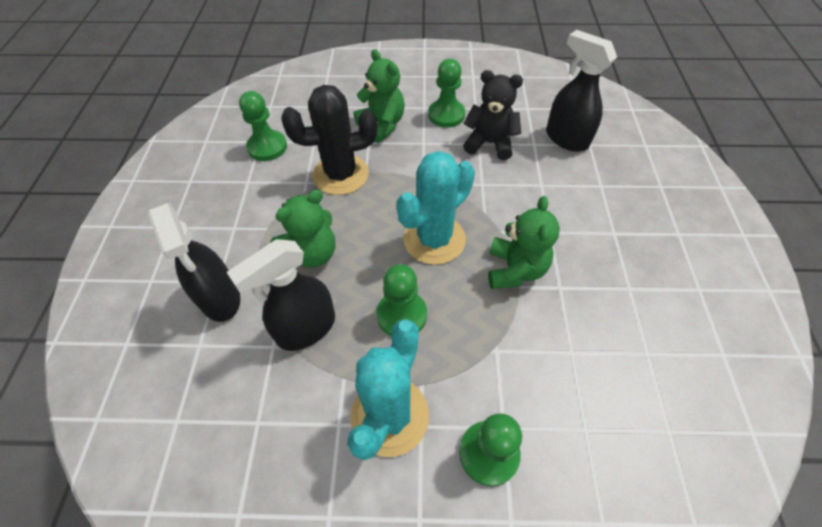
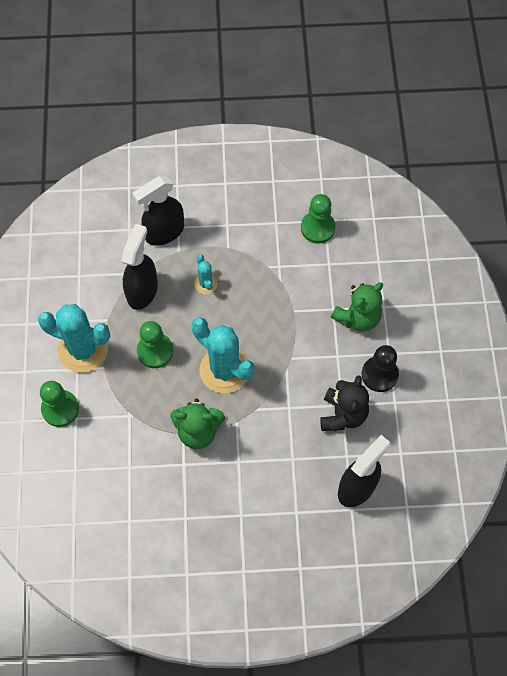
camera: 85 degrees right, 10 degrees up
black spray bottle [227,239,335,351] -> black spray bottle turned 60 degrees clockwise [121,224,158,310]
green teddy bear [270,190,335,268] -> turquoise cactus [194,254,218,294]
black cactus [281,85,378,195] -> none
green pawn [428,59,465,128] -> black pawn [361,345,399,392]

